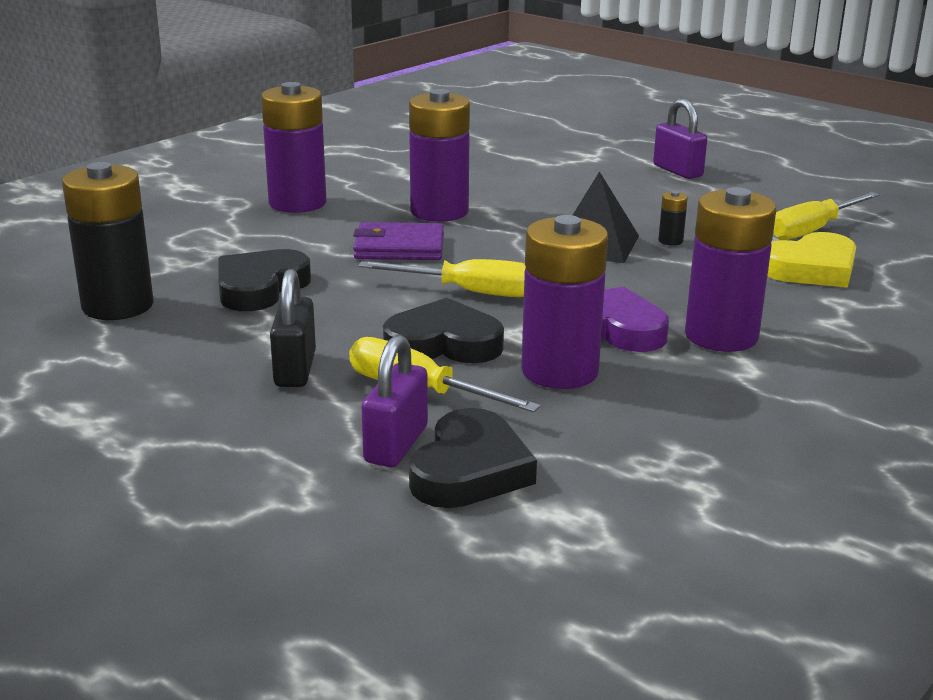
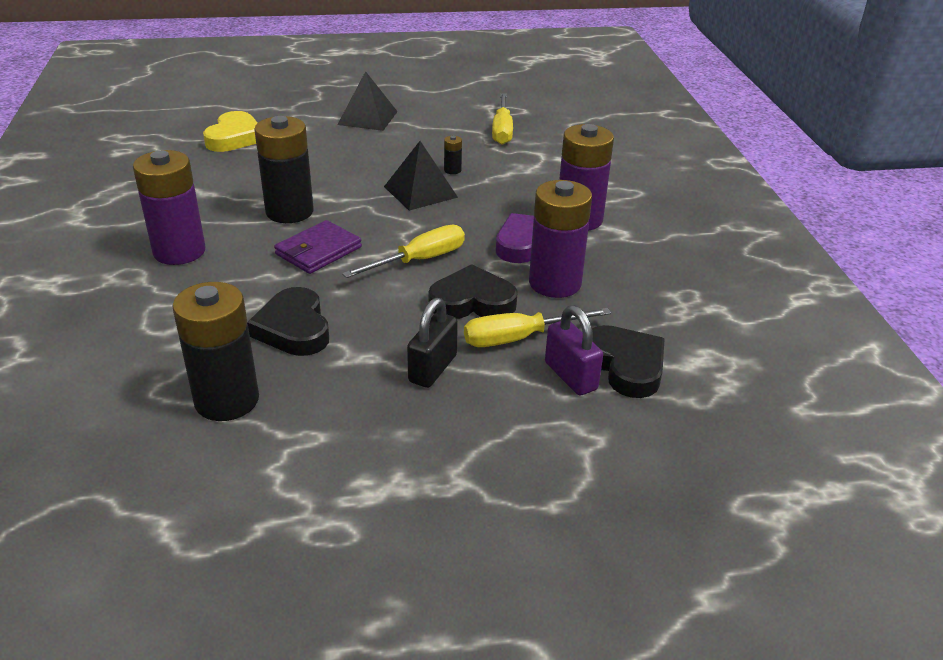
camera: 50 degrees left, 10 degrees up
black padlock [270,269,316,387] -> black padlock turned 75 degrees clockwise [407,298,458,388]
black heart [383,298,504,363] -> black heart turned 45 degrees clockwise [429,264,518,319]
purple battery [409,89,470,222] -> black battery [254,116,314,223]
purple padlock [653,98,707,179] -> black pyramid [337,71,398,131]
yellow heart [767,232,856,288] -> yellow heart moved to [203,111,257,152]

